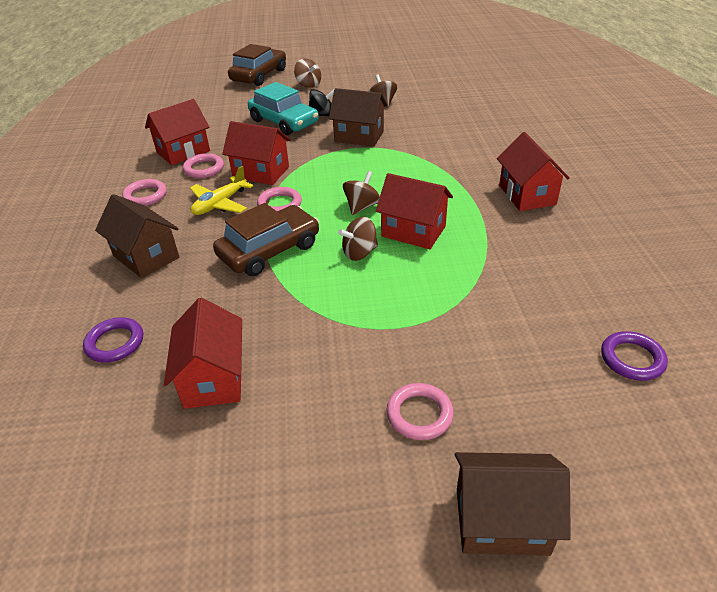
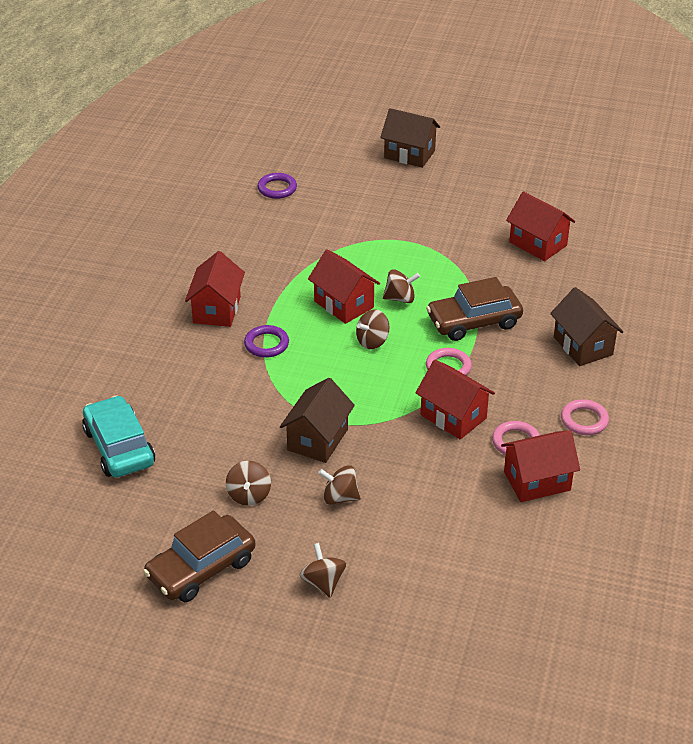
camera: 160 degrees left, 0 degrees up
purple ring [83,317,143,363] -> purple ring moved to [244,325,289,358]
red house [164,298,242,409] -> red house turned 60 degrees counterclockwise [506,191,575,261]
yellow plane [190,166,253,215] -> none
brown car [228,44,286,86] -> brown car moved to [143,511,255,602]
turquoise car [248,82,319,135] -> turquoise car moved to [82,395,155,477]
black spinning top [309,89,334,116] -> brown spinning top [318,465,361,505]
brown house [329,88,387,147] -> brown house turned 75 degrees clockwise [280,378,355,463]
pink ring [387,383,454,440] -> none

